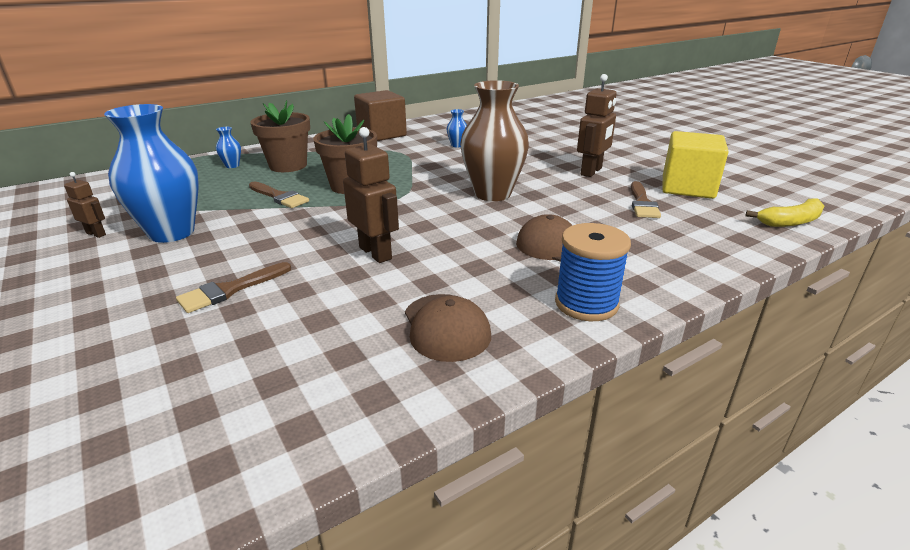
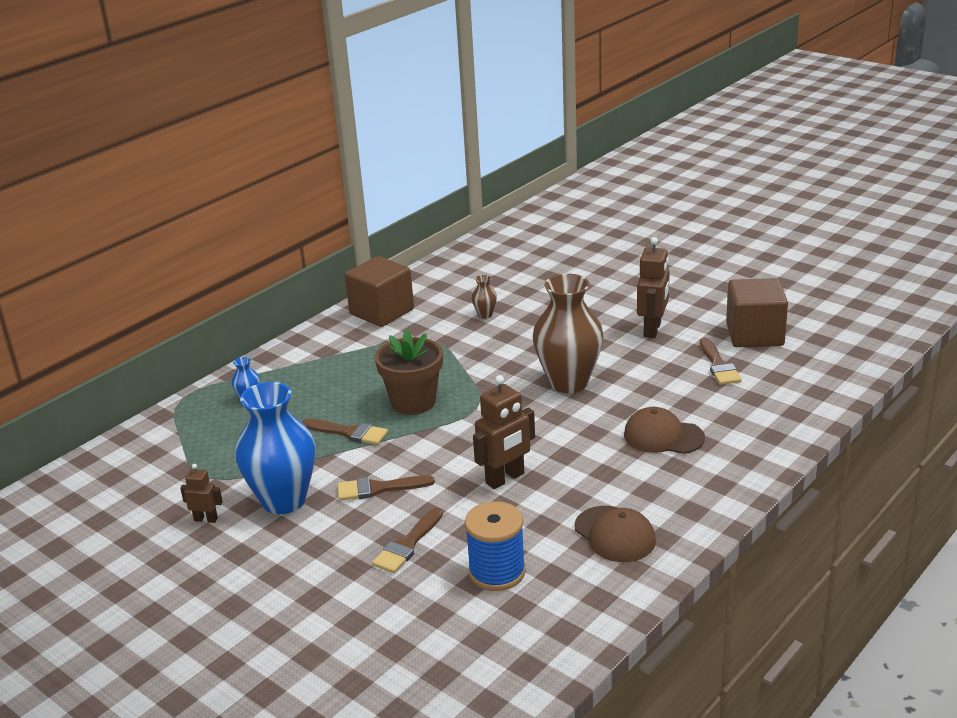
camera: 15 degrees left, 0 degrees up
brown flower pot [250,100,310,172] -> none
brown robot [343,127,399,263] -> brown robot turned 105 degrees clockwise [473,375,535,489]
blue vase [447,109,467,147] -> brown vase [472,275,497,318]
blue spool [555,223,631,321] -> blue spool moved to [465,501,526,591]
yellow cube [662,131,728,199] -> brown cube [726,278,788,347]
yellow banana [746,199,824,227] -> none
none -> brown brush [337,475,435,501]

